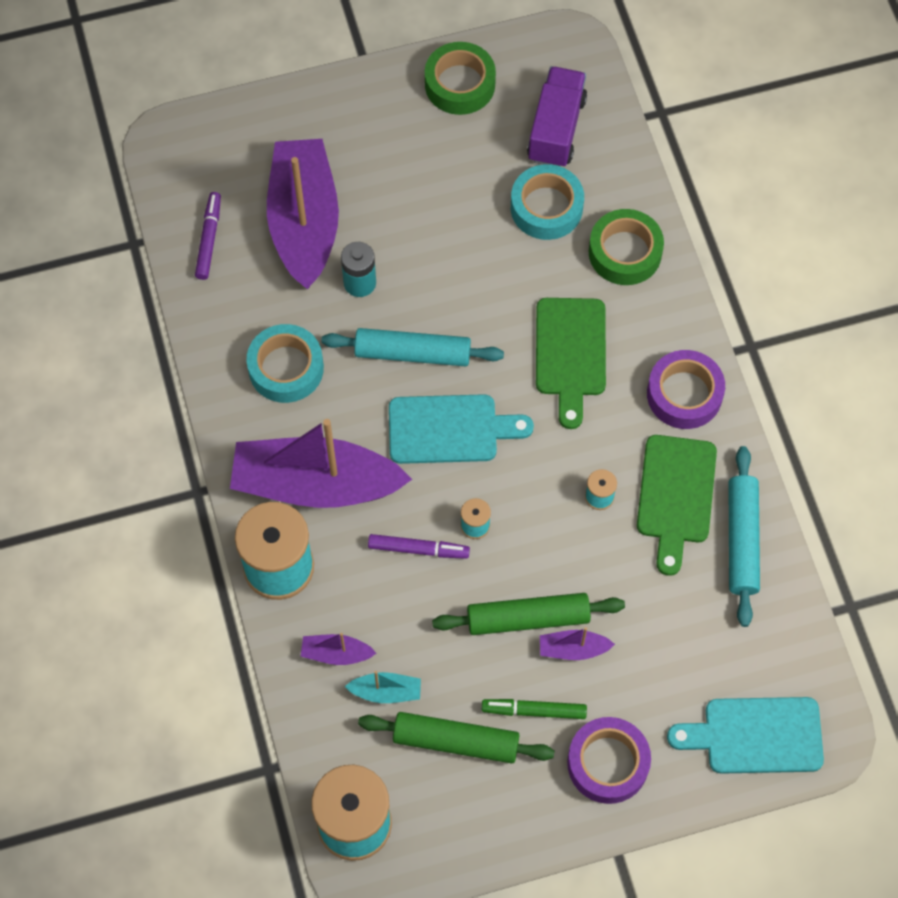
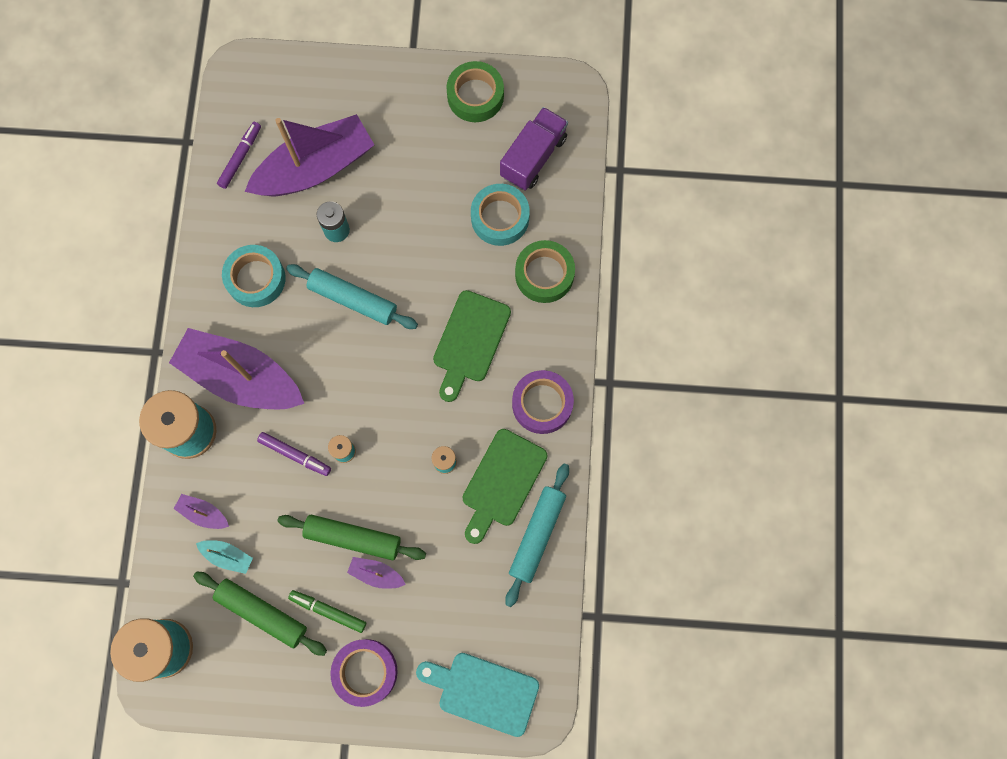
camera: 20 degrees right, 10 degrees up
purple boat [267,139,339,289] -> purple boat turned 45 degrees clockwise [245,114,374,196]
turquoise cutting board [389,394,534,464] -> none

